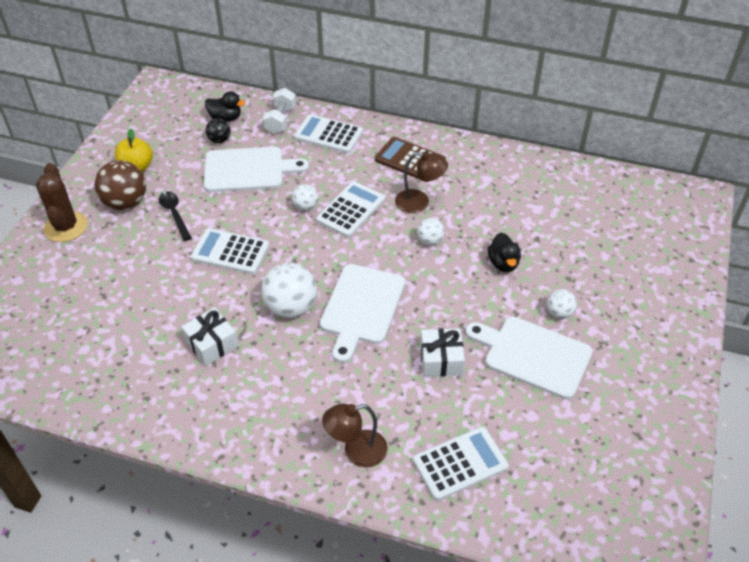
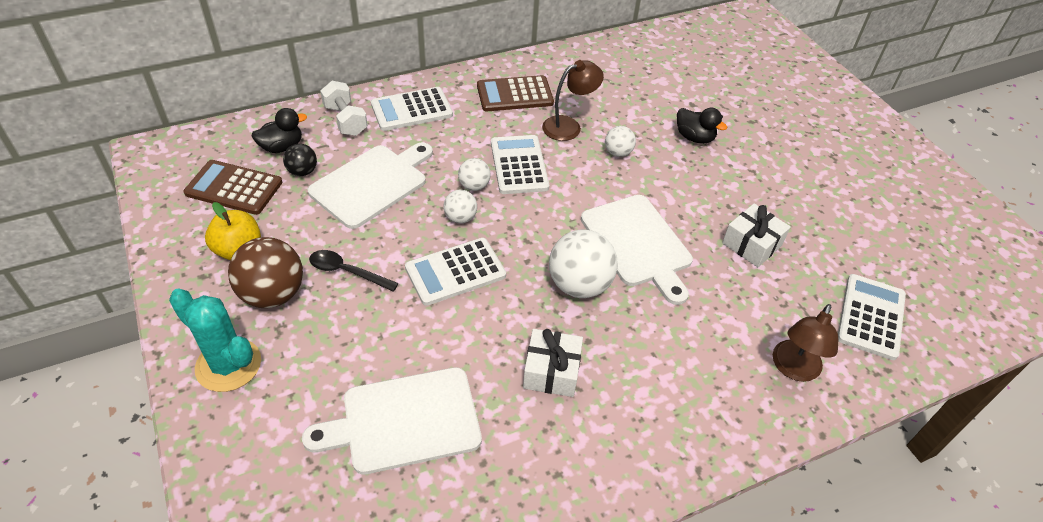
camera: 45 degrees left, 0 degrees up
brown cactus [36,163,88,242] -> turquoise cactus [169,288,261,392]
white cutting board [465,316,593,399] -> white cutting board moved to [302,367,482,475]
white ball [547,289,577,319] -> white ball moved to [444,190,477,223]
none -> brown calculator [183,160,282,215]

